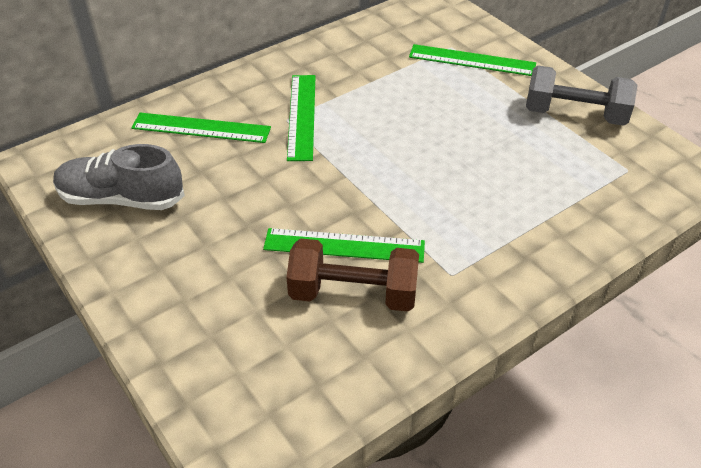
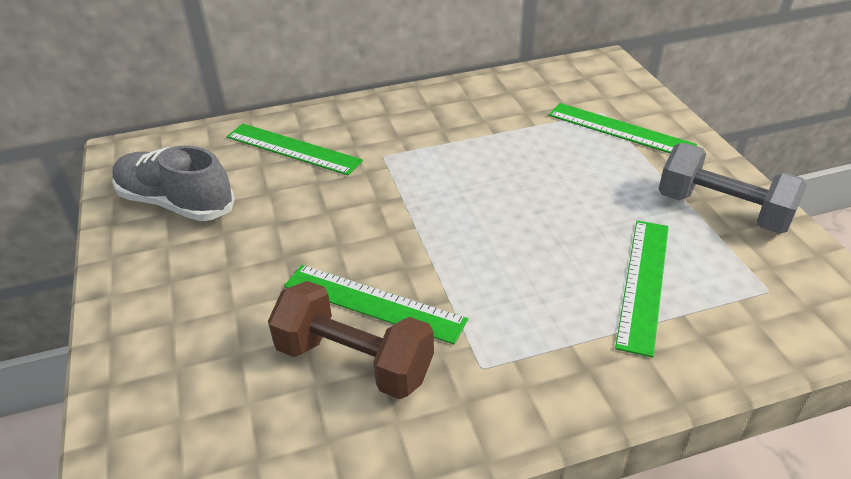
camera: 20 degrees right, 5 degrees down
green ruler [287,75,316,161] -> green ruler moved to [615,220,669,357]

